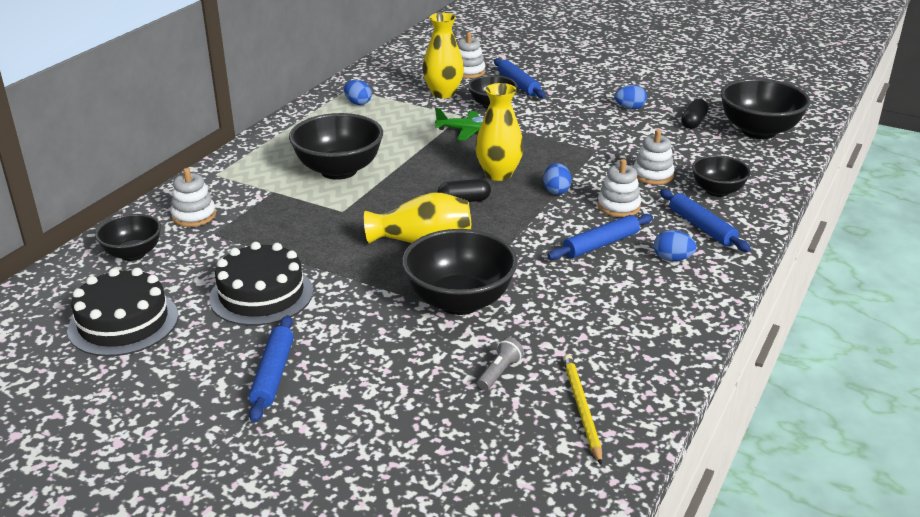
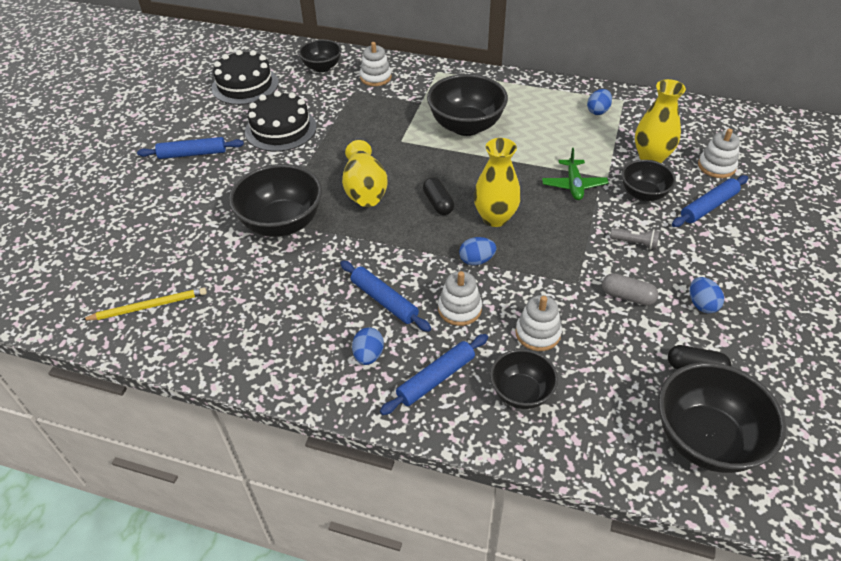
camera: 80 degrees right, 15 degrees up
grey flashlight [477,337,524,391] -> grey flashlight moved to [610,228,660,250]
none -> grey capsule [602,273,658,306]

